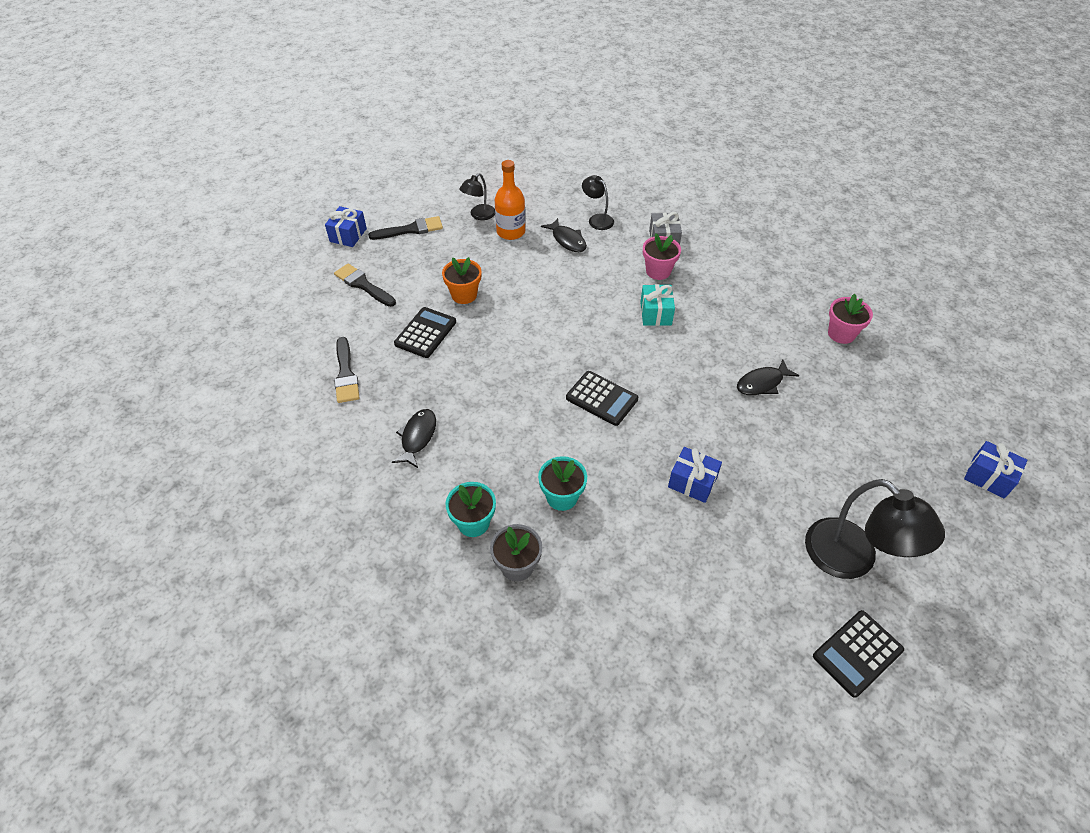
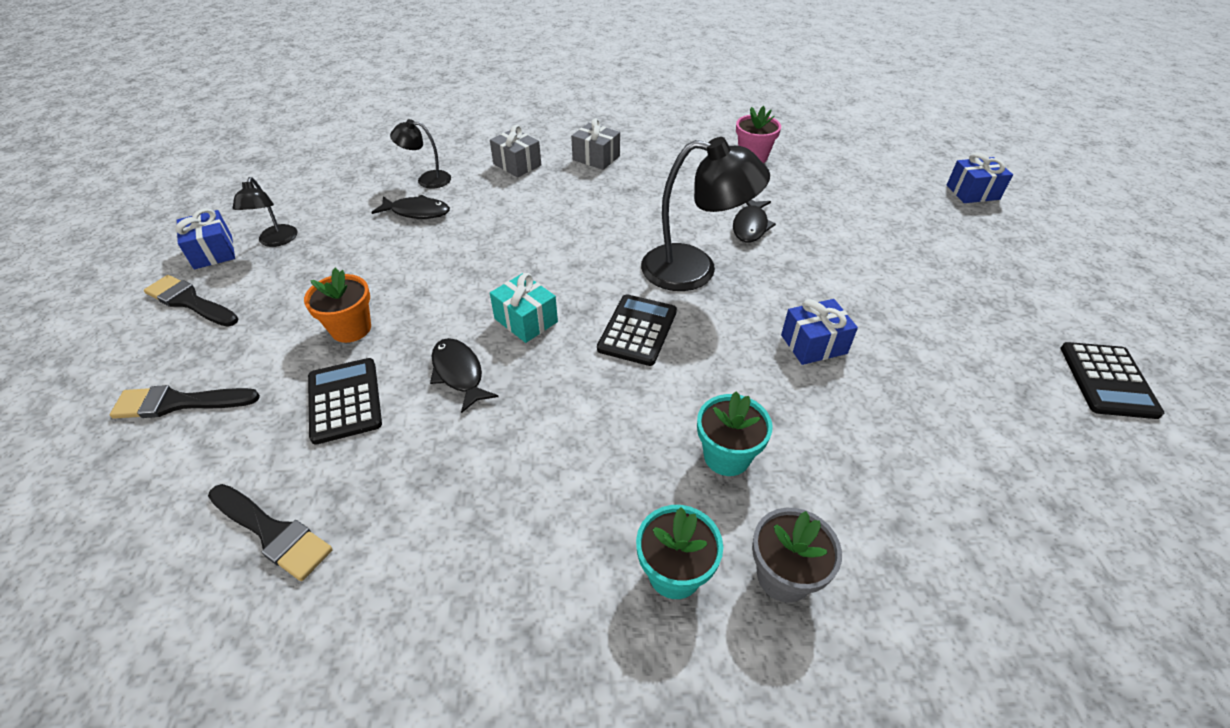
camera: 45 degrees left, 5 degrees down
blue gift [325,206,367,247] -> blue gift moved to [175,208,235,269]
black brush [368,216,443,240] -> black brush turned 90 degrees counterclockwise [144,275,238,327]
black fish [392,409,436,468] -> black fish moved to [430,338,498,413]
orange bottle [495,160,525,240] -> none
black calculator [566,371,638,426] -> black calculator turned 60 degrees counterclockwise [597,294,677,366]
turquoise gift [640,284,675,326] -> turquoise gift moved to [490,273,558,343]
pink flower pot [643,233,681,280] -> none
black lamp [805,479,945,579] -> black lamp moved to [641,137,770,291]
none -> grey gift [571,118,620,170]

